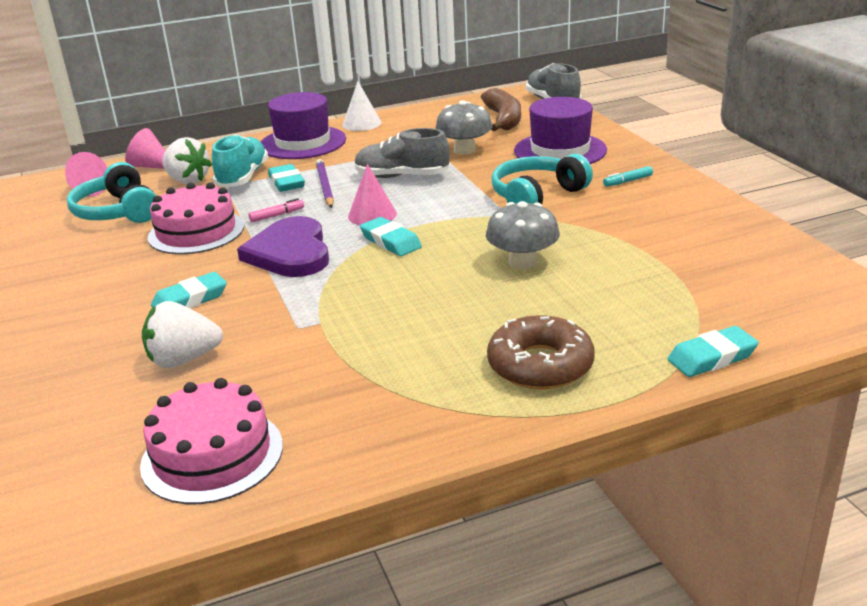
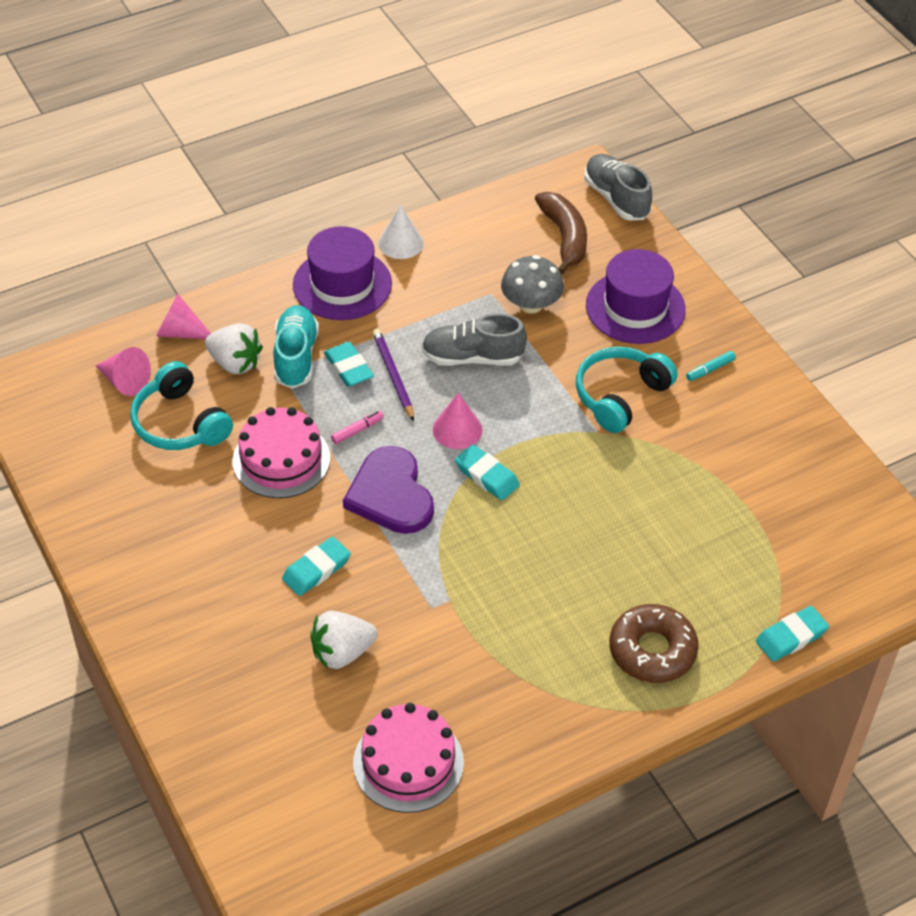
camera: 10 degrees left, 20 degrees up
grey mushroom [486,201,560,269] -> none

